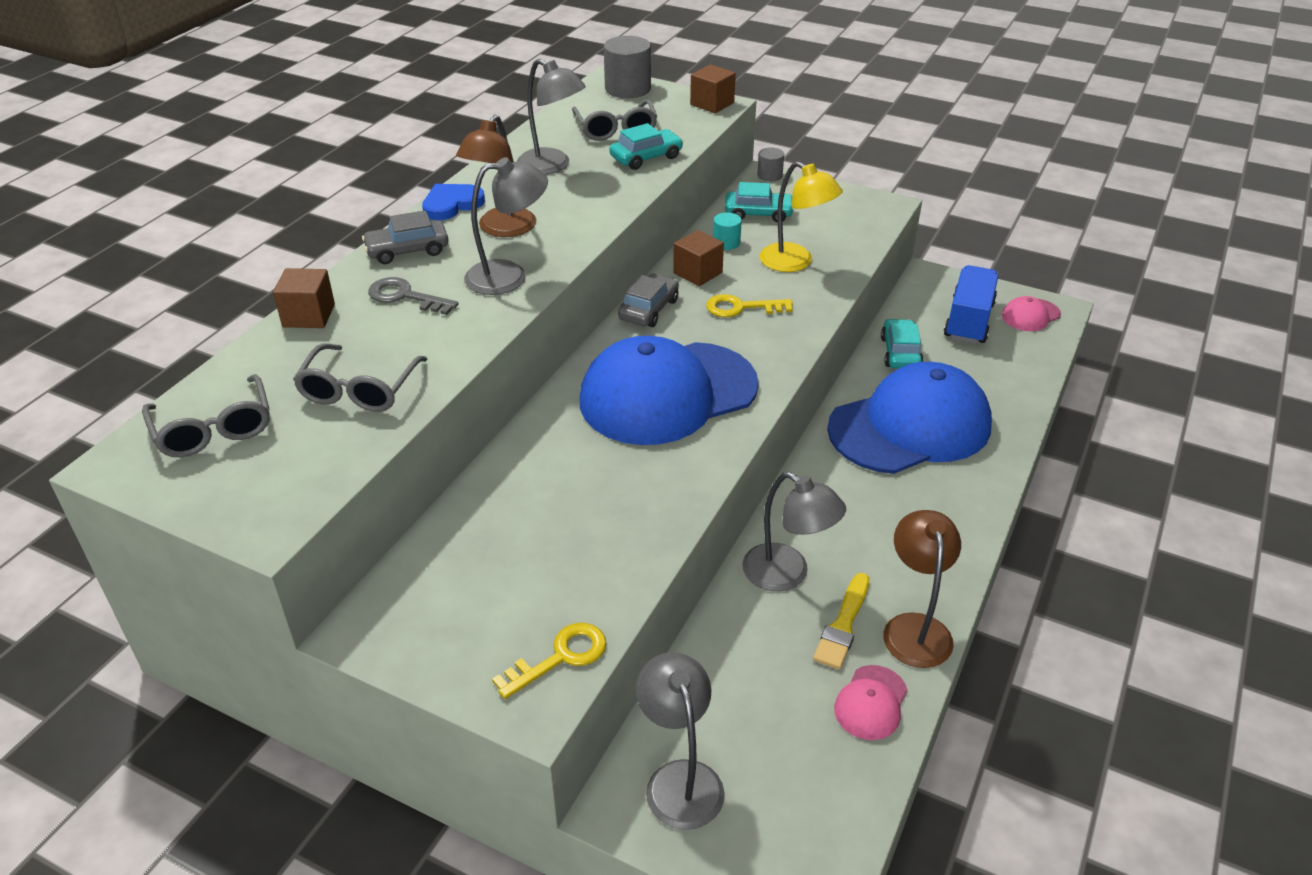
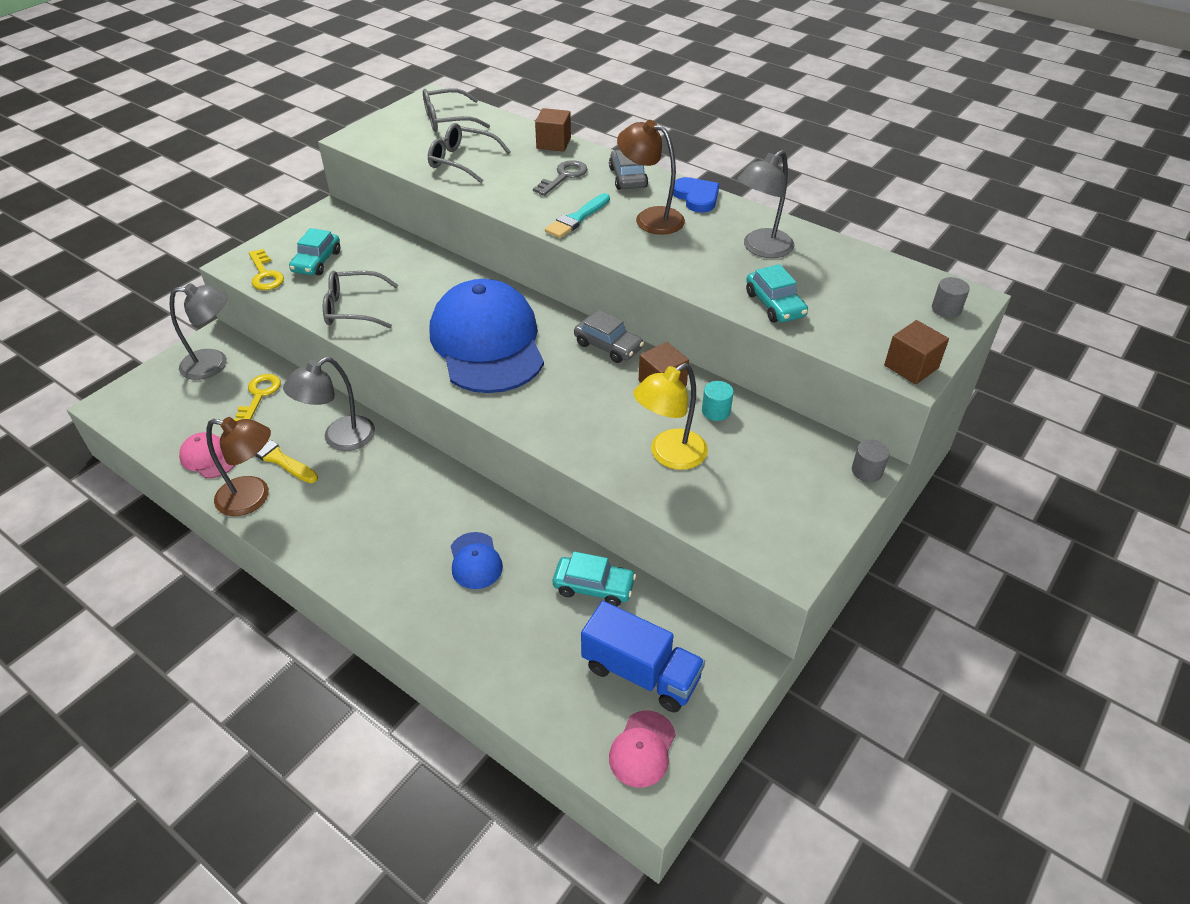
camera: 100 degrees right, 5 degrees up
grey lamp [464,157,548,295] -> turquoise brush [545,193,610,238]
grey glasses [572,99,657,141] -> grey glasses moved to [323,271,398,328]
grey cylinder [604,36,651,98] -> grey cylinder [932,277,970,318], size x0.54
yellow key [706,294,793,317] -> yellow key moved to [234,374,281,421]
turquoise car [725,182,795,222] -> turquoise car moved to [289,228,340,275]
blue cap [827,362,992,474] -> blue cap [451,532,503,589], size x0.41
pink cap [1002,296,1061,331] -> pink cap turned 135 degrees counterclockwise [609,711,676,788]

